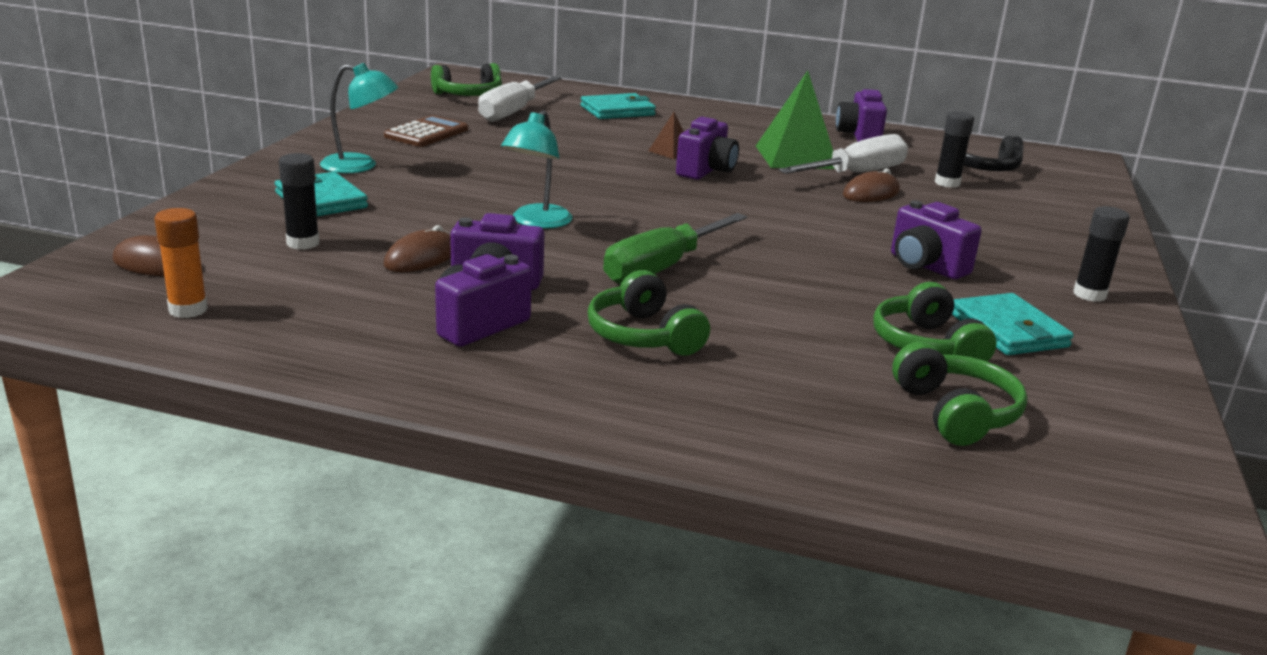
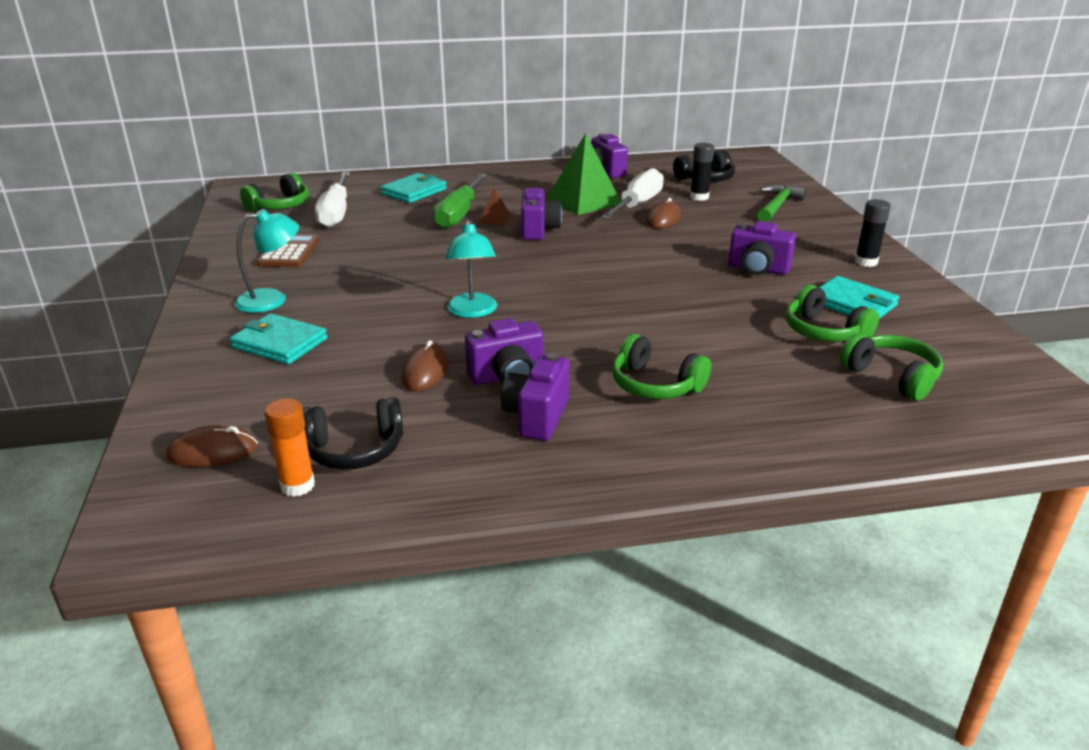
camera: 25 degrees left, 5 degrees up
black glue stick [279,153,319,250] -> none
green screwdriver [603,213,747,284] -> green screwdriver moved to [433,174,488,229]
none -> black headphones [302,397,403,470]
none -> green hammer [758,185,806,222]

